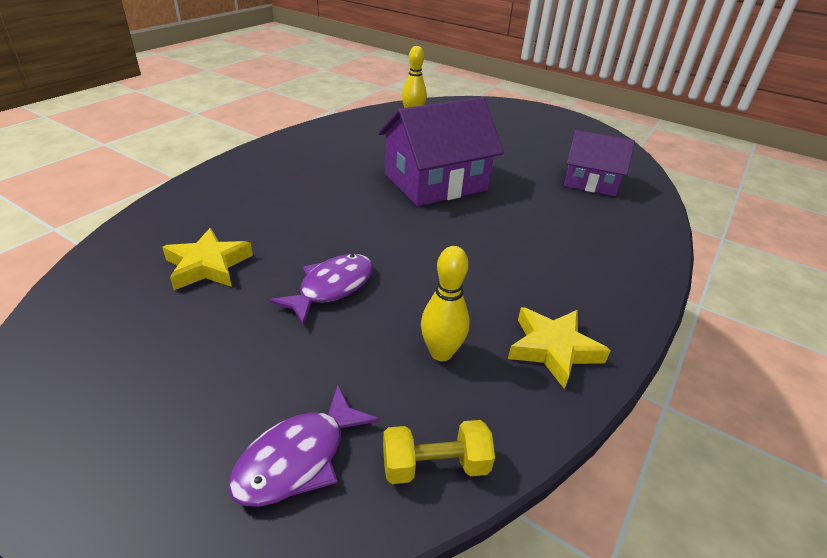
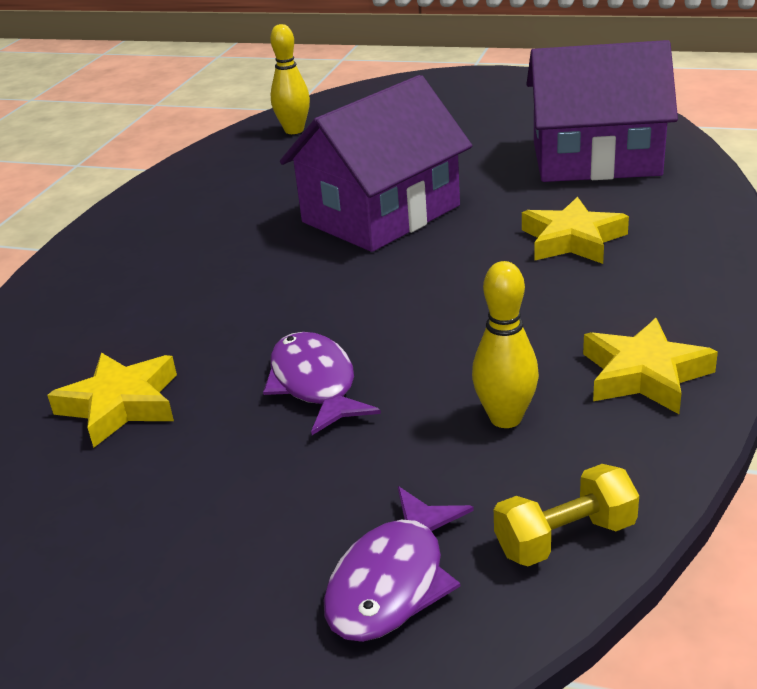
camera: 10 degrees left, 5 degrees down
purple fish [269,254,373,326] -> purple fish turned 45 degrees counterclockwise [263,332,381,435]
purple house [564,130,635,196] -> purple house [527,40,678,182], size x1.57
none -> yellow star [522,197,629,264]

